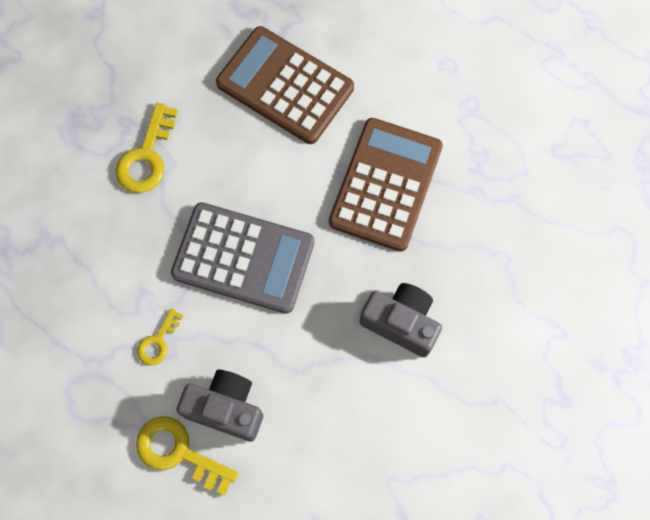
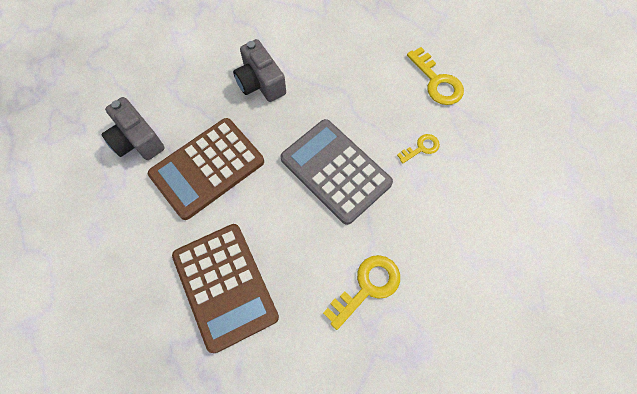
camera: 150 degrees left, 5 degrees down
grey camera [176,370,263,441] -> grey camera moved to [101,97,165,160]

